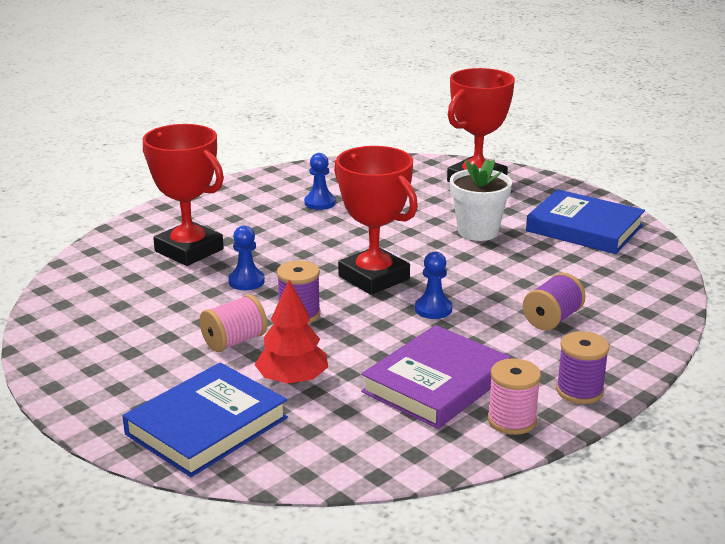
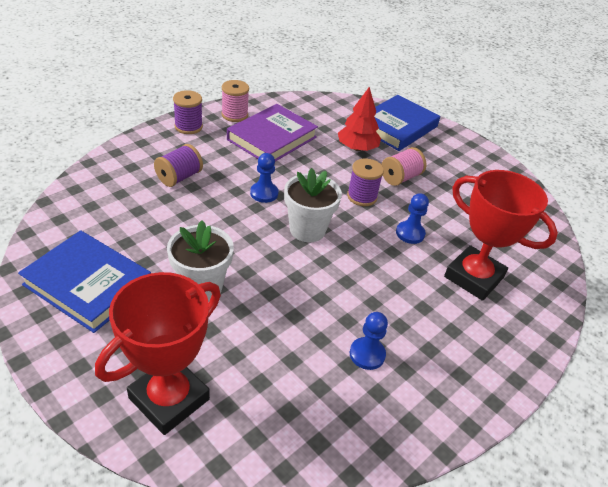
camera: 175 degrees right, 15 degrees up
red trophy [334,146,418,295] -> white flower pot [284,168,342,242]

